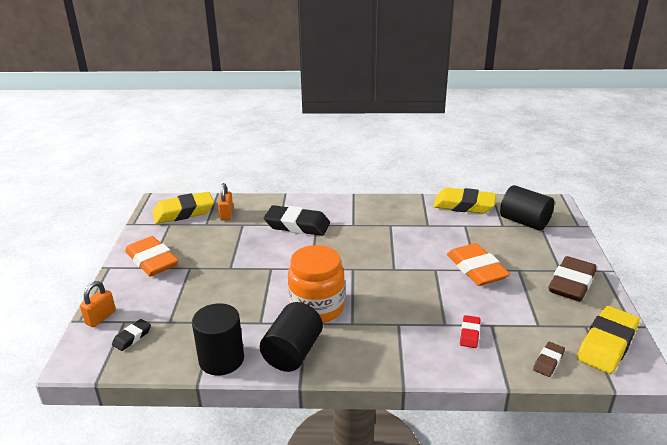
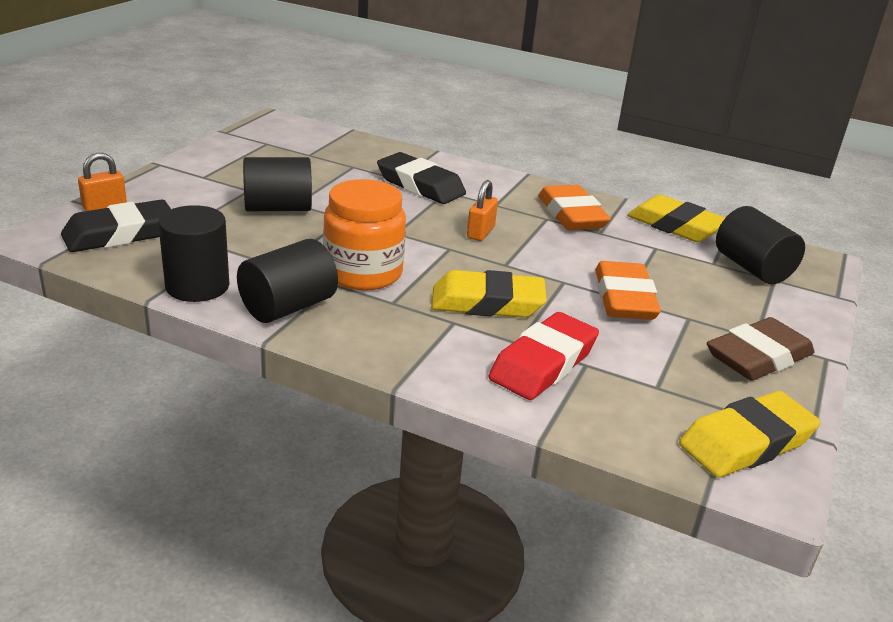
camera: 20 degrees right, 0 degrees up
black eraser [112,319,151,351] -> black eraser [61,199,171,252], size x2.05
orange eraser [125,236,179,276] -> orange eraser moved to [538,185,611,230]
yellow eraser [152,192,214,224] -> yellow eraser moved to [431,270,547,318]
orange padlock [218,183,233,220] -> orange padlock moved to [467,180,498,241]
red eraser [460,315,480,348] -> red eraser [489,312,599,400], size x2.05
brown eraser [533,342,565,377] -> none
none -> black cylinder [243,157,312,211]

